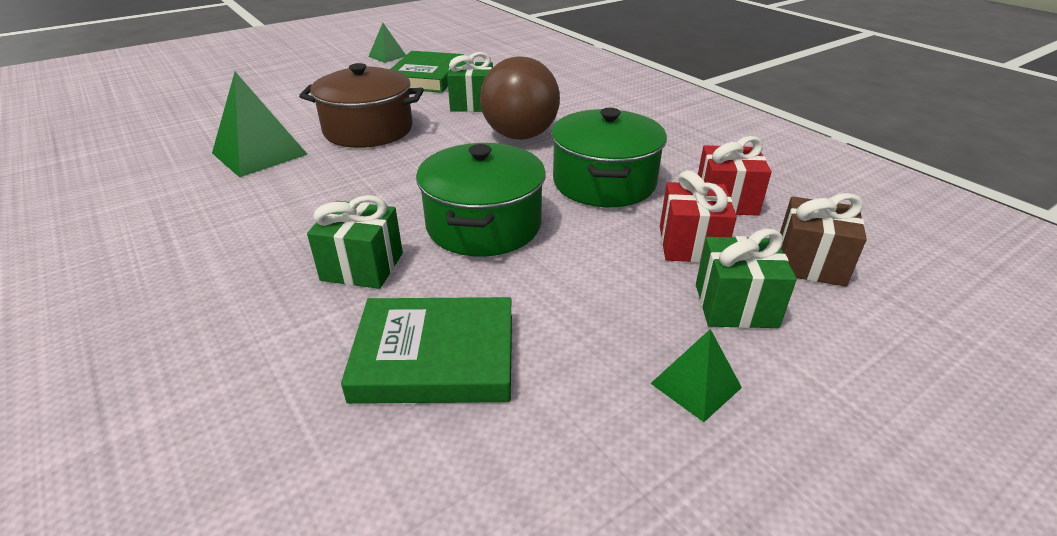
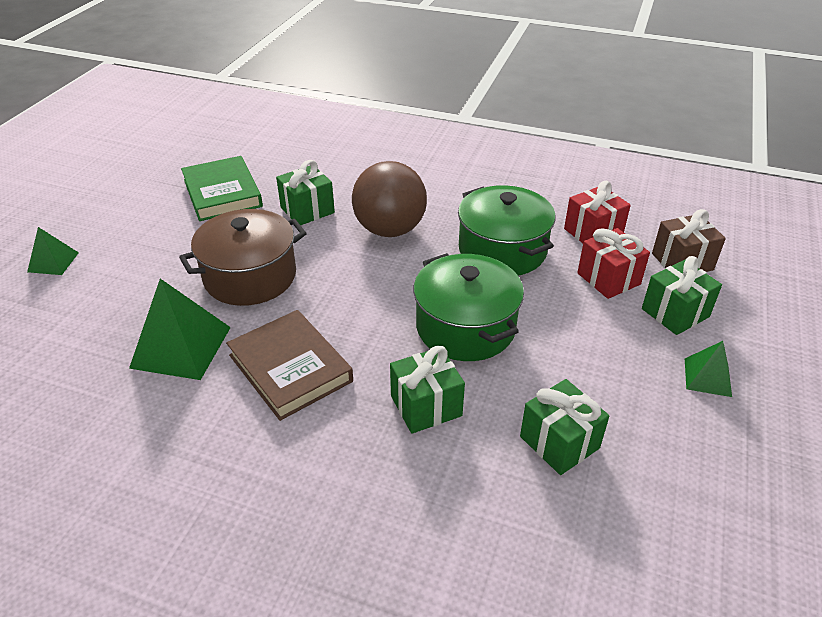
camera: 35 degrees left, 5 degrees up
green book [341,297,512,404] -> green gift [520,379,609,475]
green pyramid [368,23,406,63] -> green pyramid moved to [27,227,79,275]
none -> brown book [226,310,353,421]

